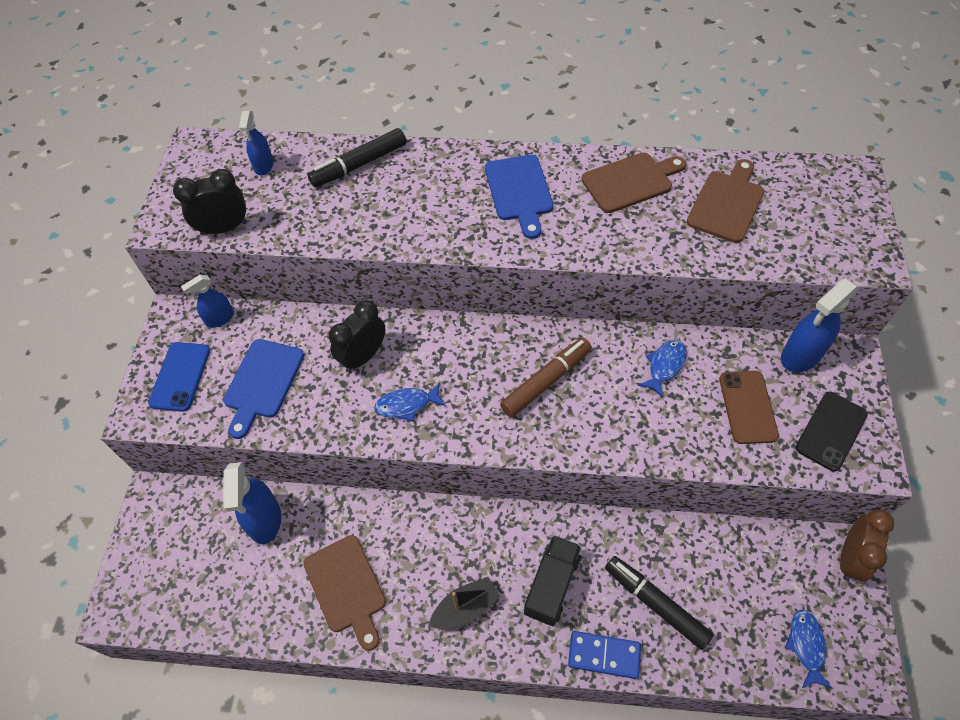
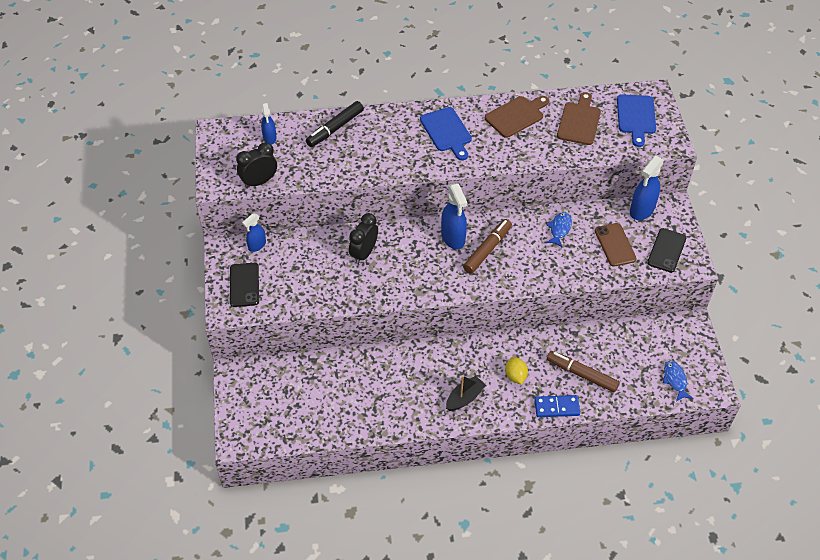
camera: 15 degrees left, 5 degrees down
blue phone [148,342,210,412] -> black phone [230,263,259,307]
blue cutting board [223,339,304,439] -> blue cutting board moved to [617,94,656,147]
blue spray bottle [223,462,281,544] -> blue spray bottle moved to [441,183,467,249]
brown cutting board [303,535,386,651] -> none
blue fish [374,383,446,421] -> none
black truck [524,535,581,626] -> yellow lemon [505,357,528,384]
black marker [605,556,714,650] -> brown marker [547,351,620,392]
brown clock [840,509,894,581] -> none

